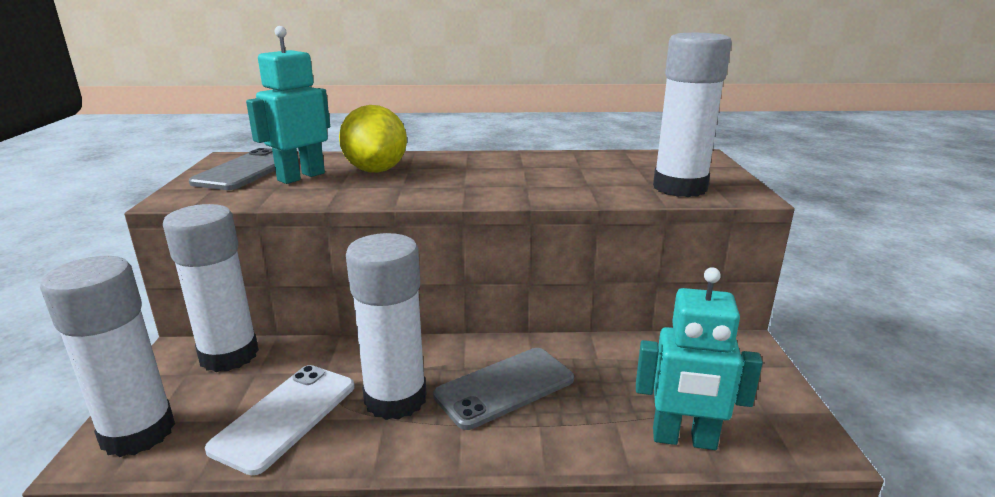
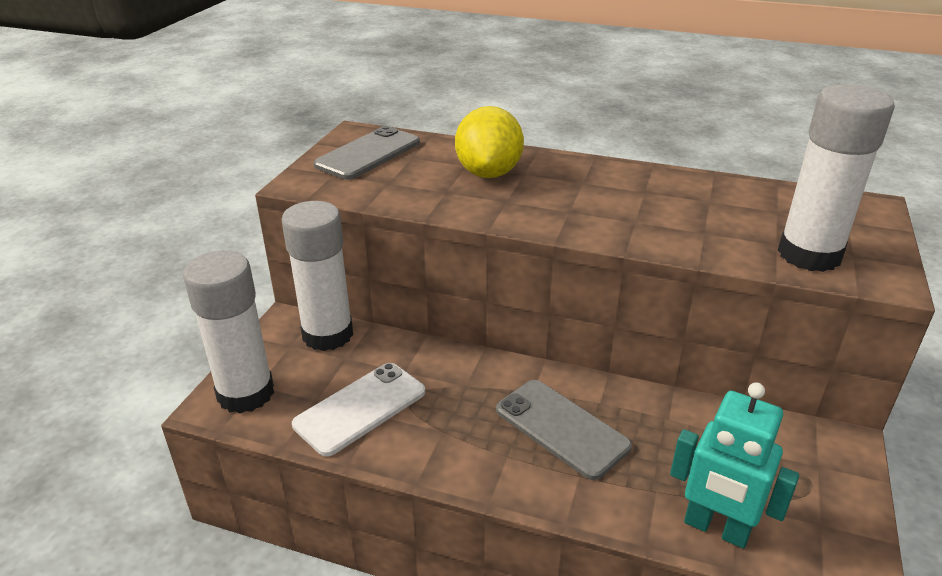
camera: 20 degrees right, 10 degrees up
turquoise robot [246,26,330,184] -> none
white glue stick [346,233,427,420] -> none
grey phone [433,348,574,430] -> grey phone turned 60 degrees clockwise [496,380,632,480]

